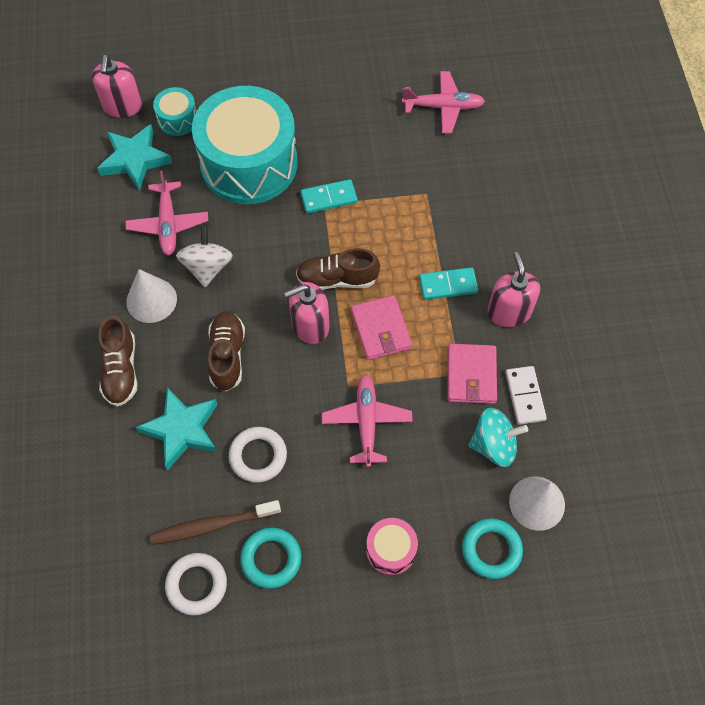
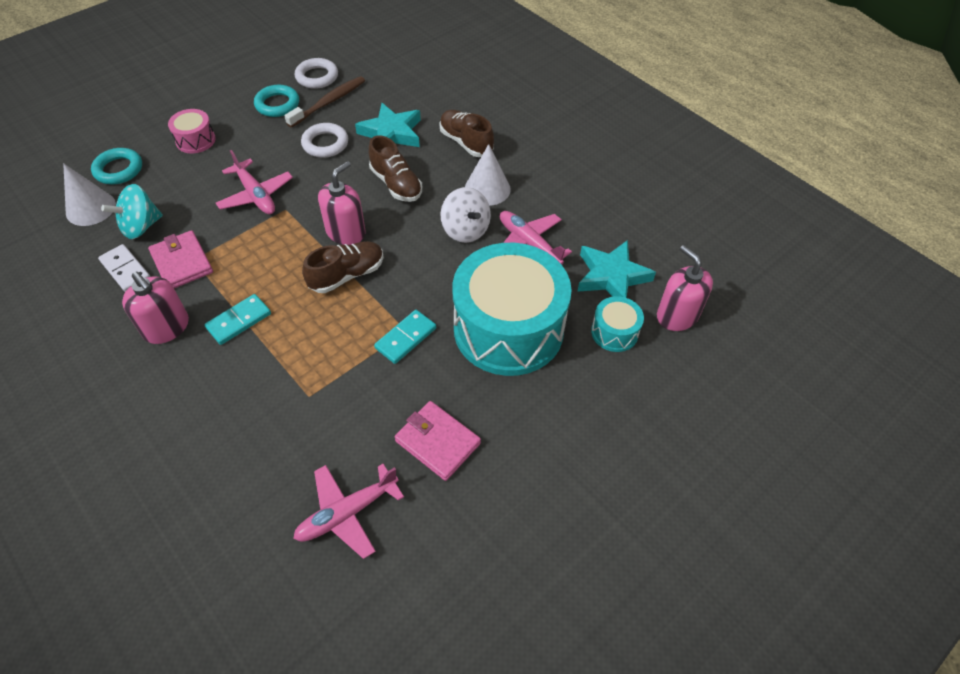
camera: 145 degrees right, 10 degrees down
pink wallet [351,295,412,360] -> pink wallet moved to [395,401,481,481]

